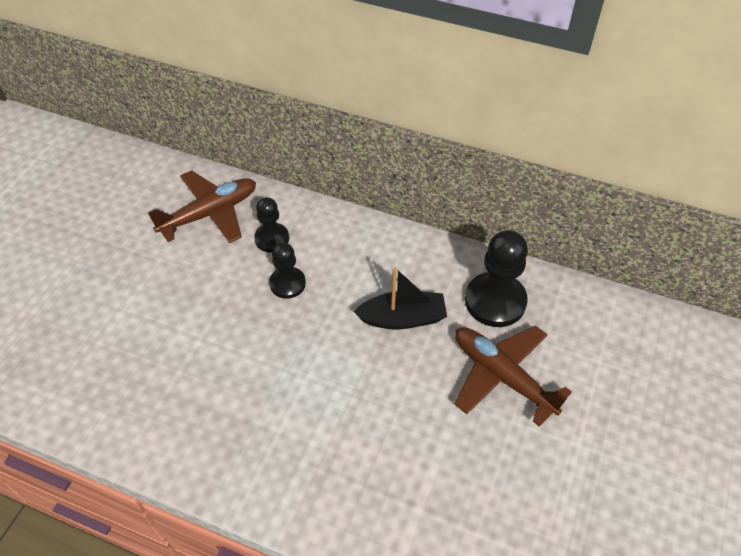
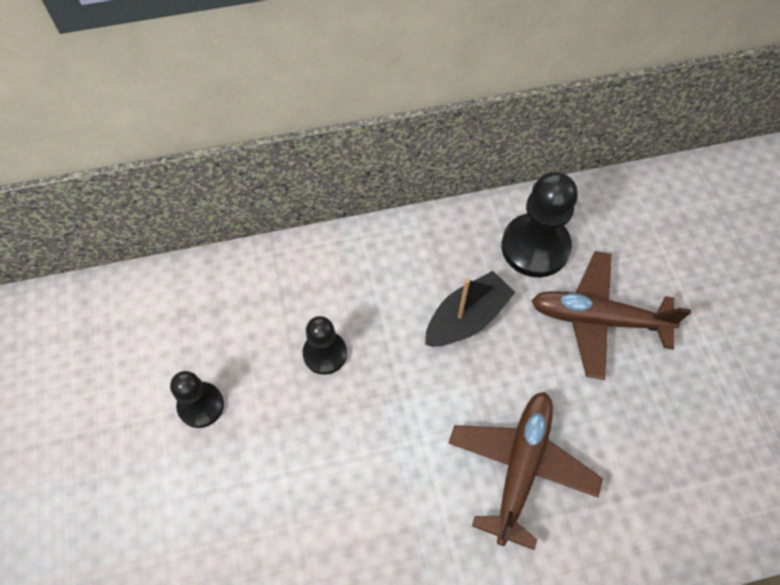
camera: 35 degrees left, 10 degrees up
brown plane [148,170,256,243] -> brown plane moved to [449,392,603,550]
black pawn [254,197,289,253] -> black pawn moved to [170,371,224,428]

